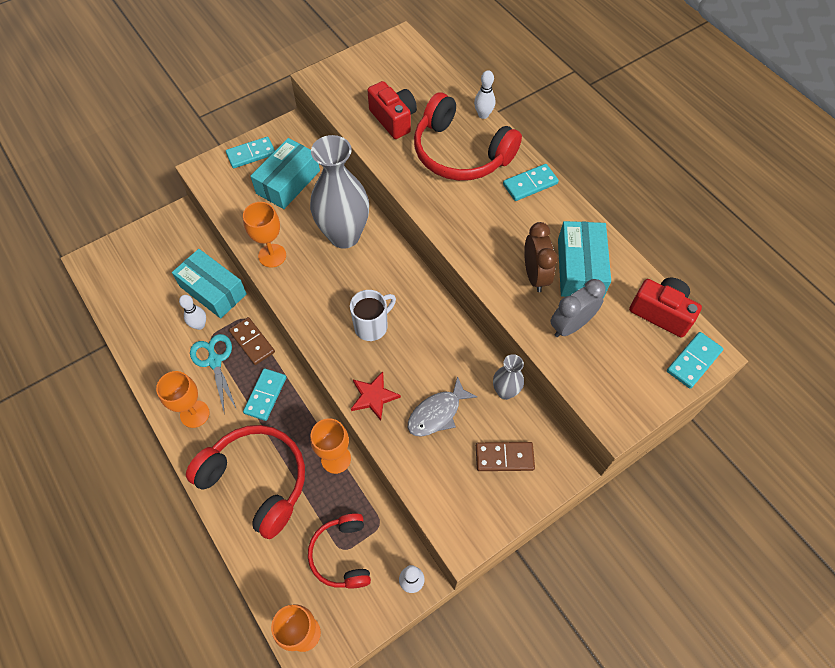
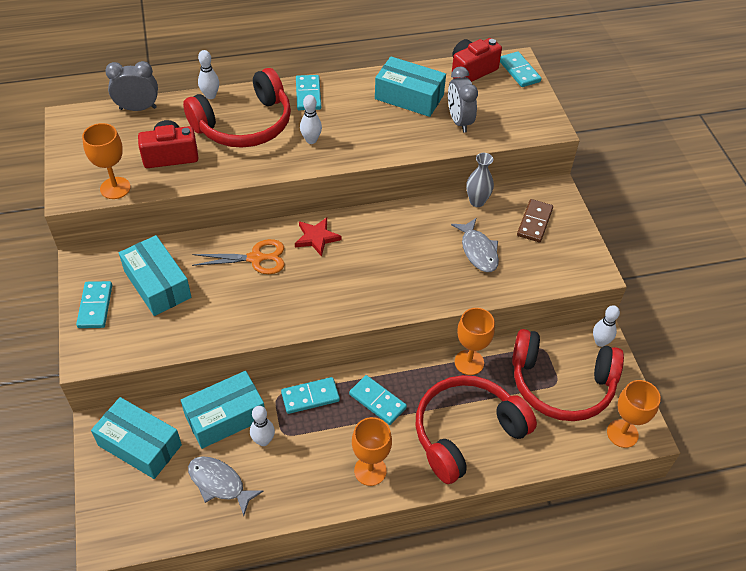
camera: 70 degrees left, 10 degrees down
turquoise scissors [190,334,237,415] -> none
brown domino [229,317,275,365] -> turquoise domino [281,377,340,414]
orange goblet [243,202,286,268] -> orange goblet moved to [82,123,131,199]
red headphones [308,513,371,589] -> red headphones [512,329,624,421], size x1.63
grey vase [310,135,369,249] -> orange scissors [192,239,285,274]
white mug [350,290,396,341] -> none
red star [351,372,401,421] -> red star moved to [295,217,342,257]
brown clock [524,222,558,292] -> none
none -> turquoise box [91,397,182,479]
none -> grey clock [105,61,158,111]
none -> grey fish [188,456,264,516]
none -> white bowling pin [300,95,322,144]

